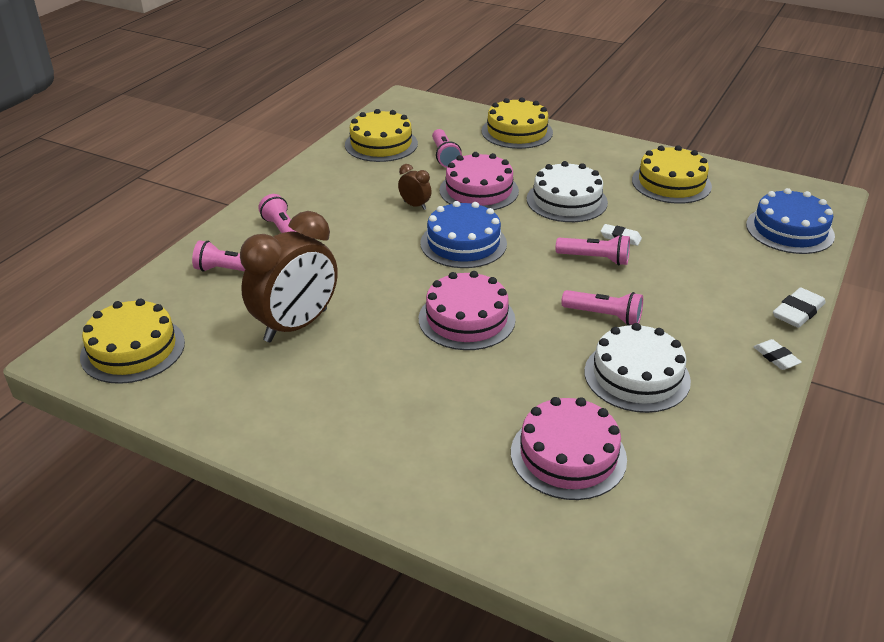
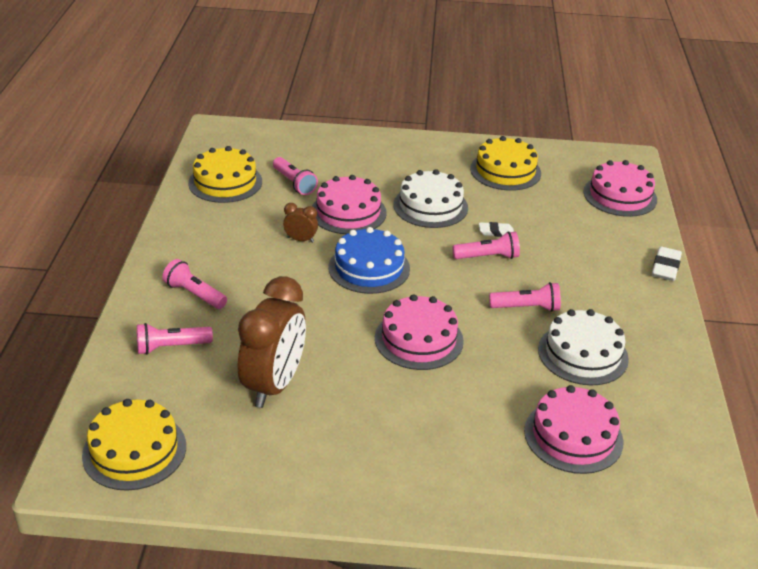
camera: 25 degrees left, 0 degrees up
yellow cake [482,97,553,149] -> none
blue cake [746,188,835,254] -> pink cake [583,160,657,217]
white eraser [754,339,802,370] -> none

